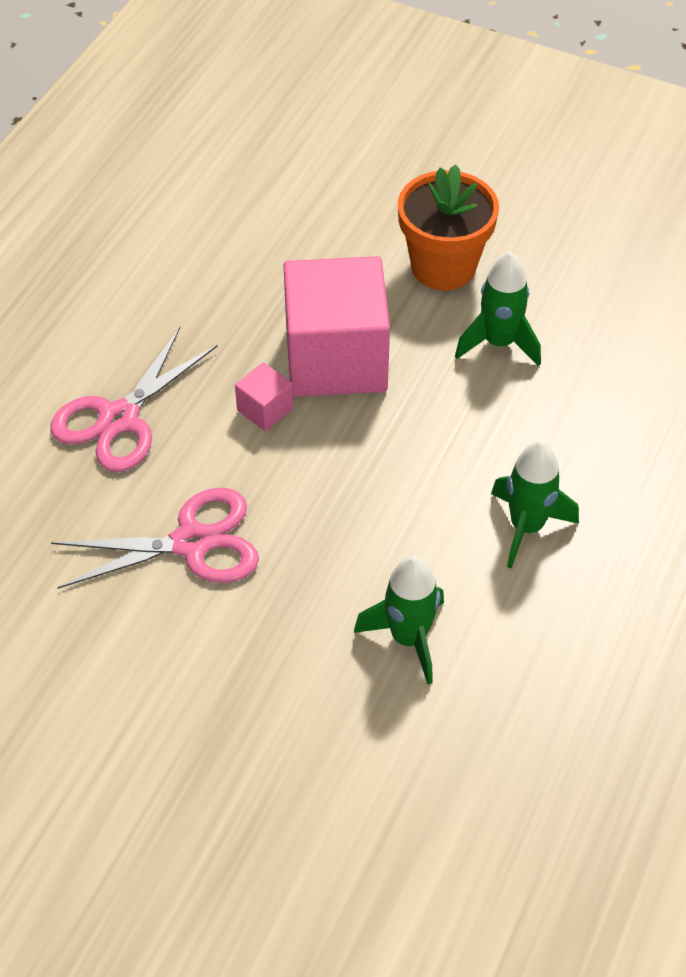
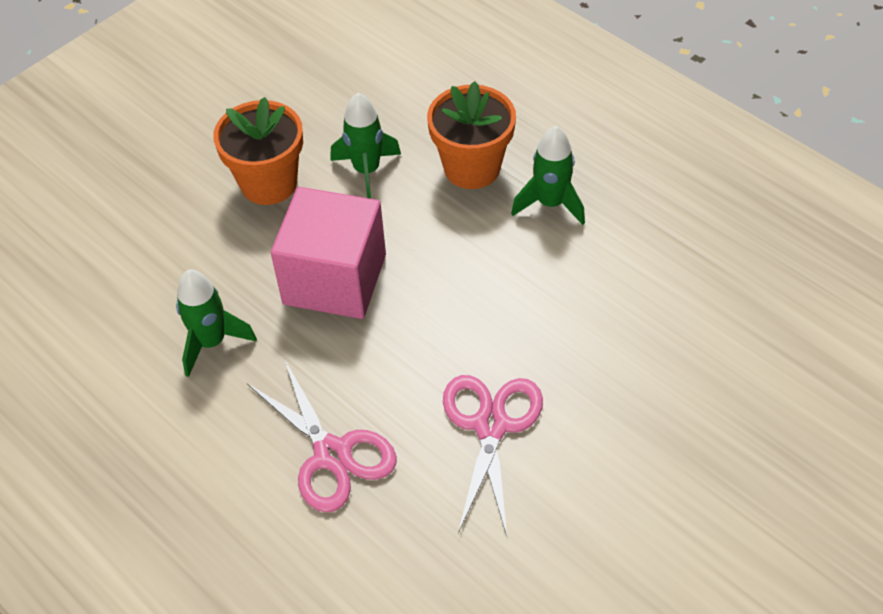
camera: 70 degrees left, 0 degrees up
pink cube [235,362,293,431] -> none
green rocket [354,555,444,685] -> green rocket moved to [176,269,257,377]
none -> orange flower pot [427,81,516,189]

